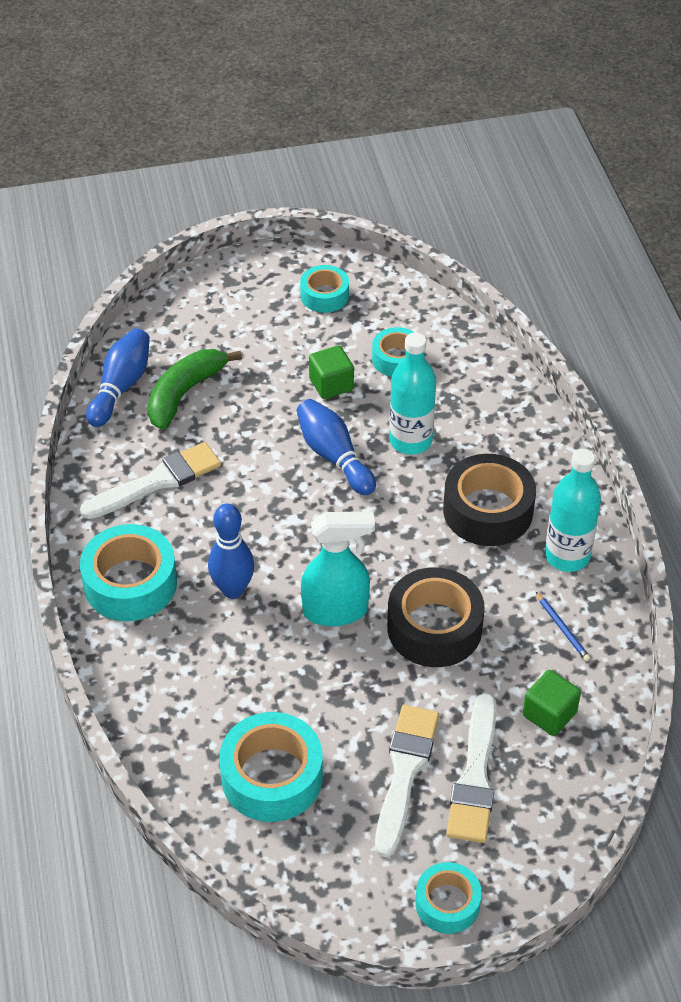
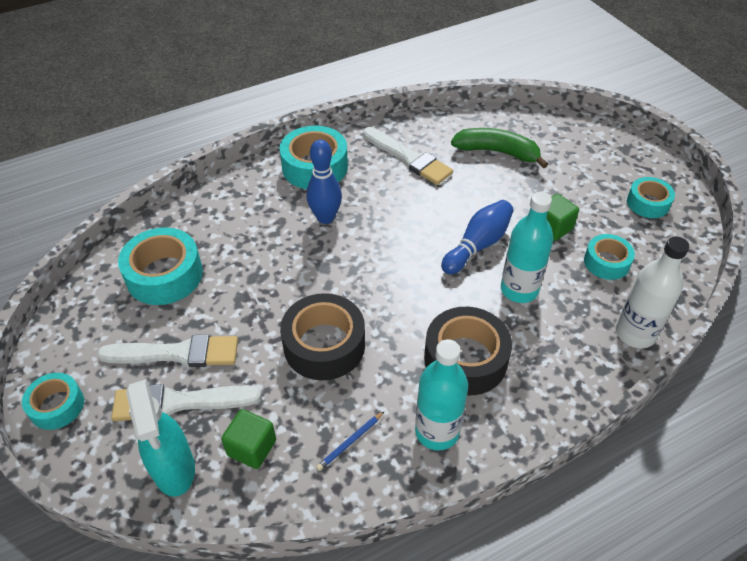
camera: 75 degrees right, 0 degrees up
blue bowling pin [86,328,150,427] -> none
turquoise spray bottle [301,512,375,626] -> turquoise spray bottle moved to [126,379,195,497]
none -> white bottle [616,236,689,348]

